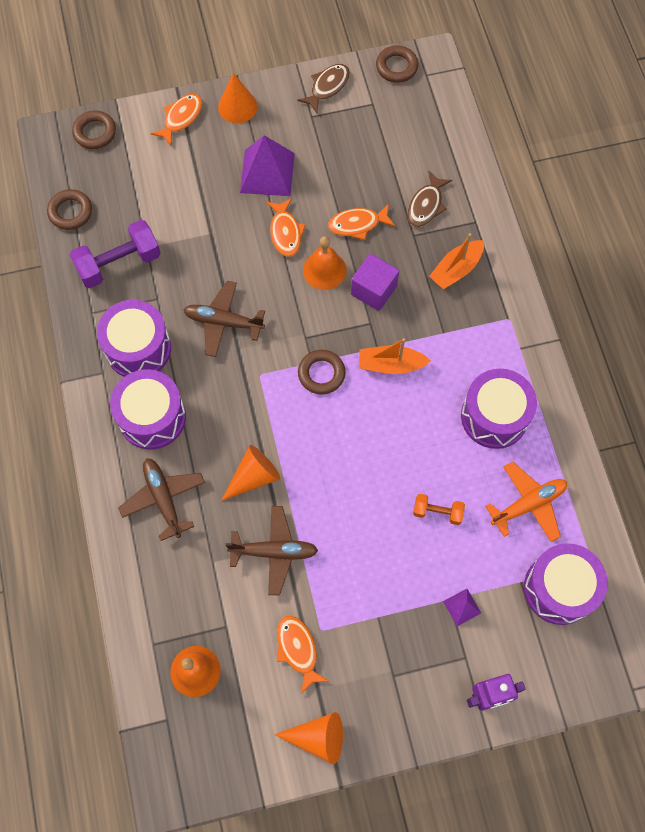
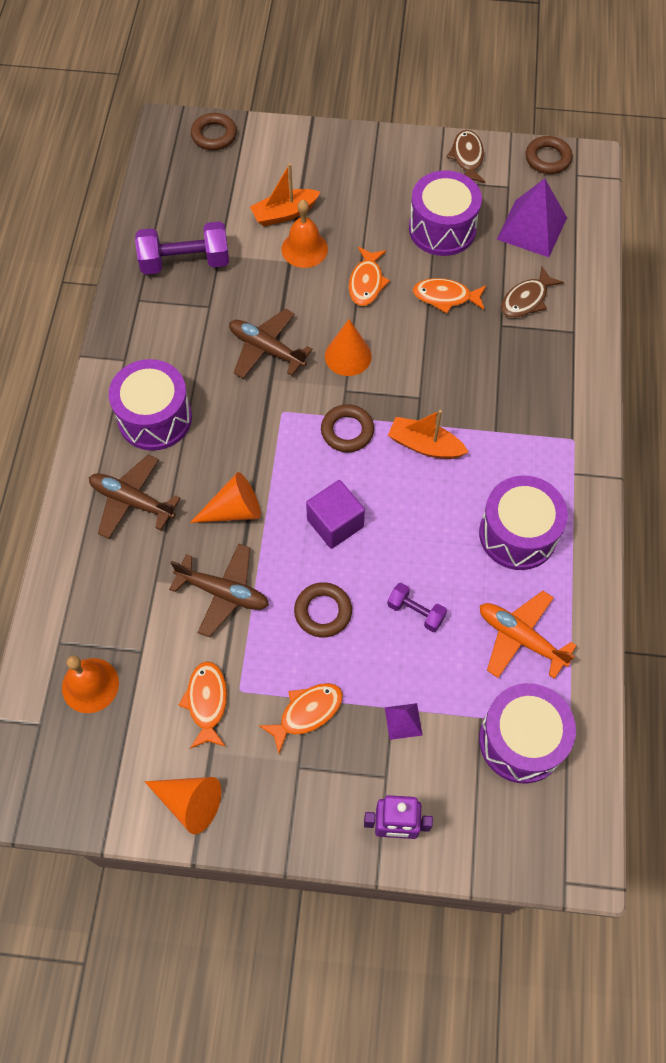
camera: 20 degrees right, 5 degrees down
brown ring [47,189,92,230] -> brown ring moved to [294,582,352,637]
purple drum [97,300,171,377] -> purple drum moved to [409,170,482,256]
brown plane [118,458,205,541] -> brown plane turned 60 degrees counterclockwise [89,455,181,539]
orange fish [151,94,202,146] -> orange fish moved to [258,683,343,754]
orange cone [218,73,257,123] -> orange cone moved to [325,319,372,376]
purple pyramid [240,135,295,196] -> purple pyramid moved to [497,178,567,257]
brown fish [298,64,350,113] -> brown fish turned 60 degrees counterclockwise [447,130,485,183]
orange bell [303,236,347,290] -> orange bell moved to [281,200,328,268]
purple cube [351,254,399,311] -> purple cube moved to [306,480,365,549]
orange dumbbell [413,494,465,525] -> purple dumbbell [387,583,447,632]
orange boat [429,233,484,289] -> orange boat moved to [250,163,320,226]
orange plane [485,462,567,542] -> orange plane turned 135 degrees counterclockwise [480,591,577,679]

